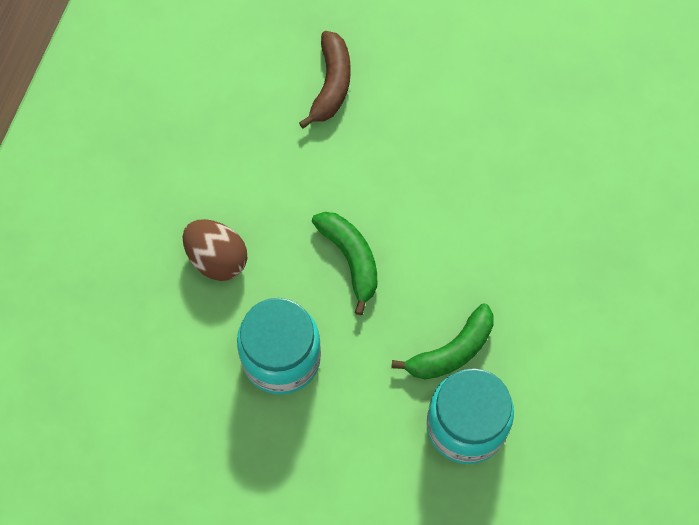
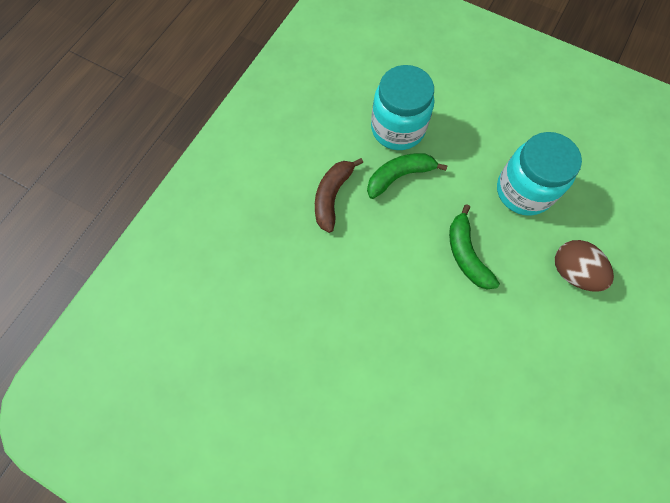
camera: 170 degrees left, 0 degrees up
brown banana [299,31,351,129] -> brown banana moved to [315,158,363,233]

